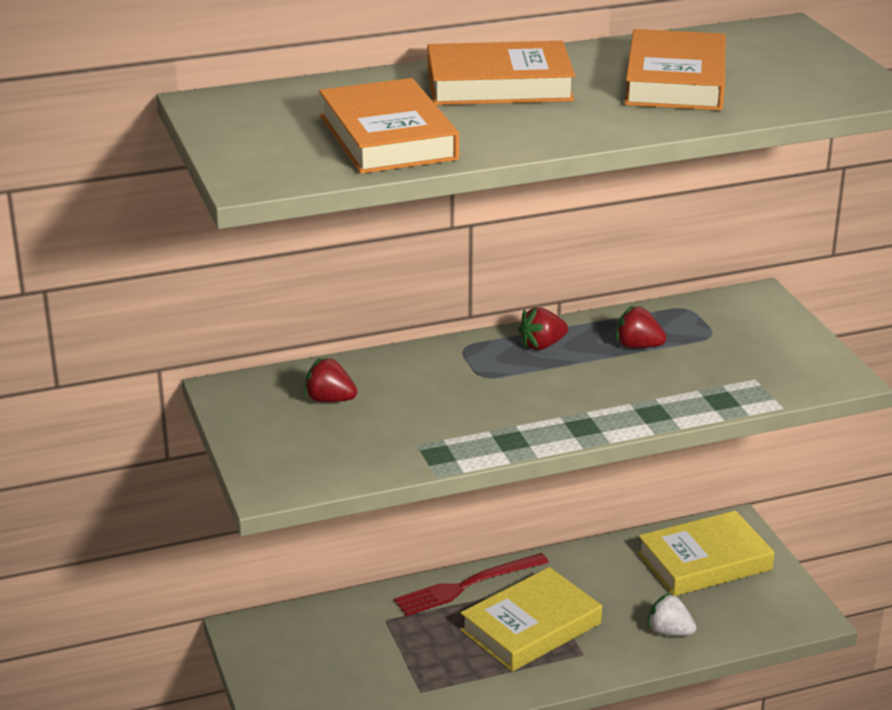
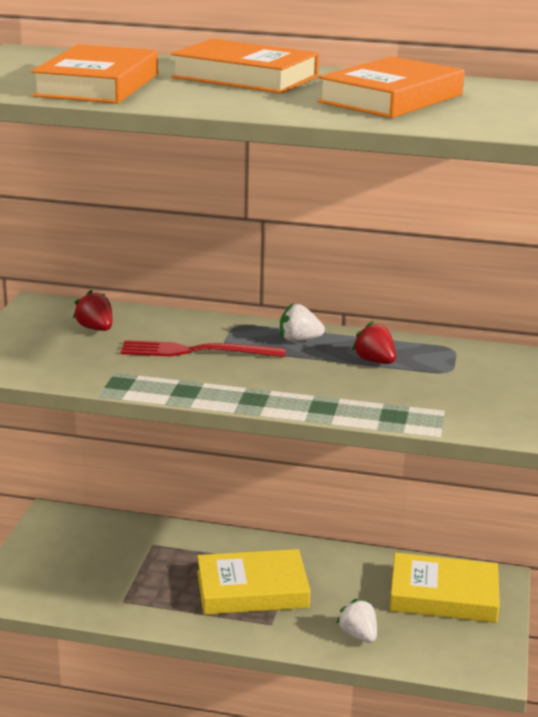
camera: 30 degrees right, 5 degrees down
red fork [394,553,549,616] -> red fork moved to [121,340,286,357]
red strawberry [518,307,568,350] -> white strawberry [280,303,325,342]

